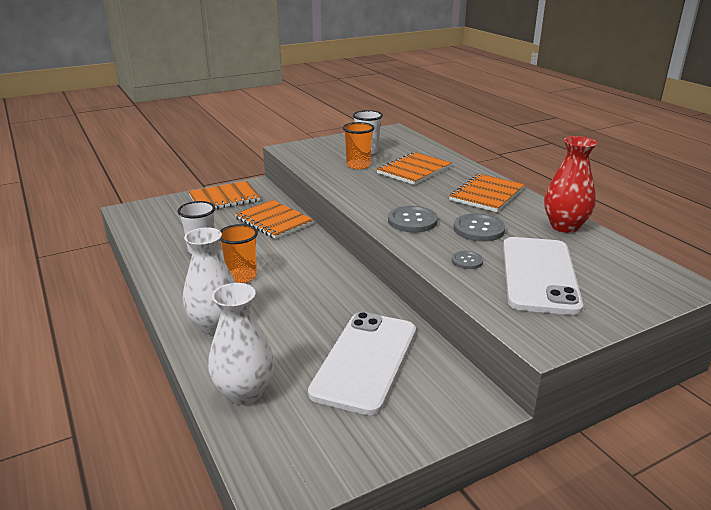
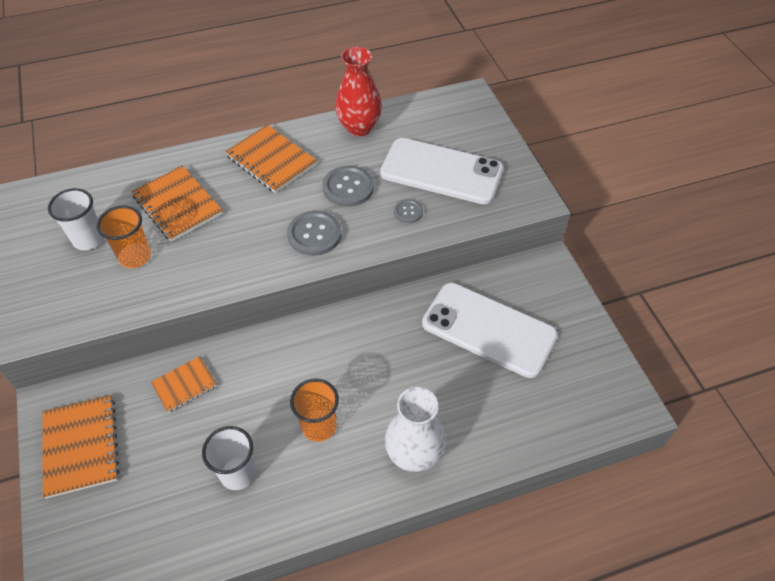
camera: 80 degrees left, 25 degrees up
white vase [208,283,274,405] -> none
orange notebook [235,200,314,239] -> orange notebook [151,356,217,413], size x0.61

